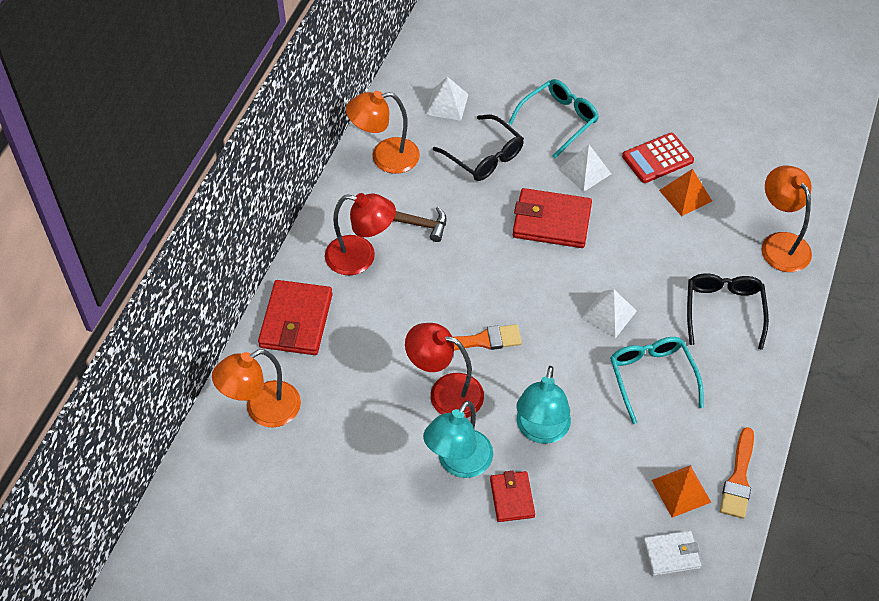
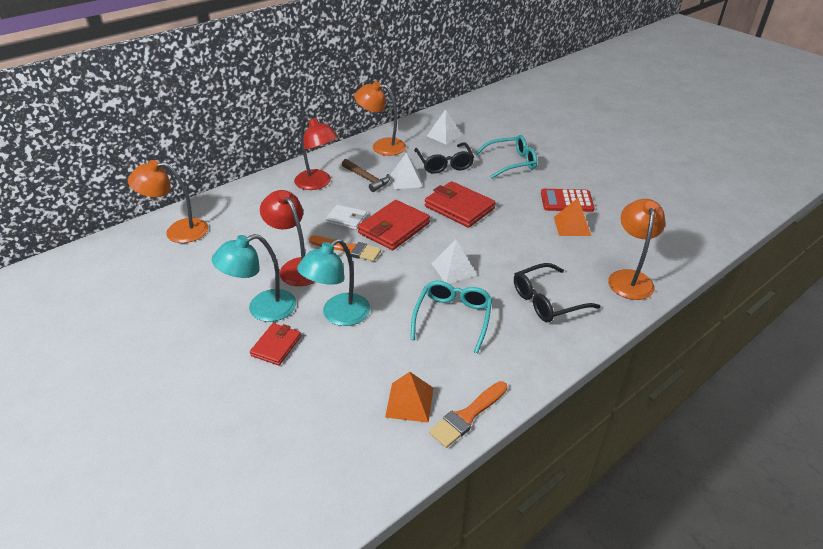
camera: 30 degrees right, 15 degrees down
red wallet [258,280,333,355] -> red wallet moved to [358,200,430,250]
white pyramid [559,145,611,192] -> white pyramid moved to [391,153,423,189]
white wallet [643,530,701,576] -> white wallet moved to [326,205,367,230]
black glasses [687,273,769,350] -> black glasses turned 150 degrees counterclockwise [514,263,600,322]

